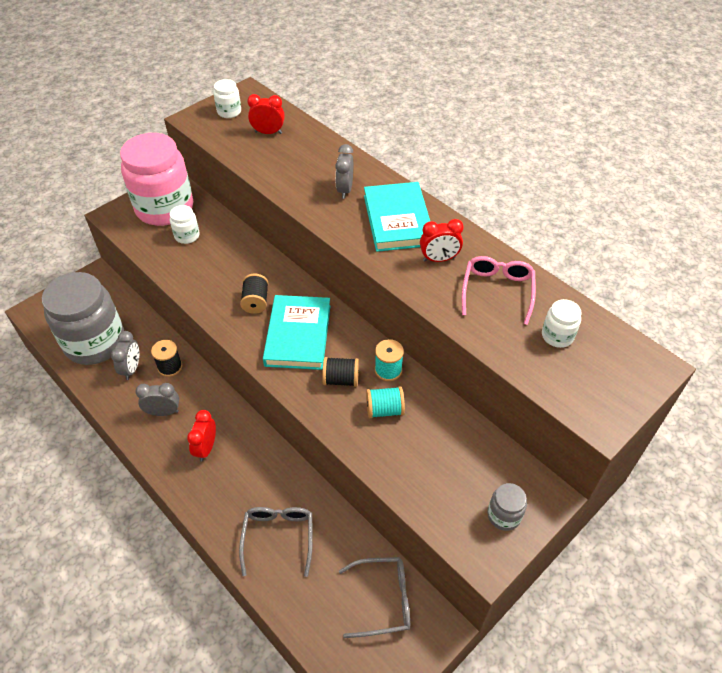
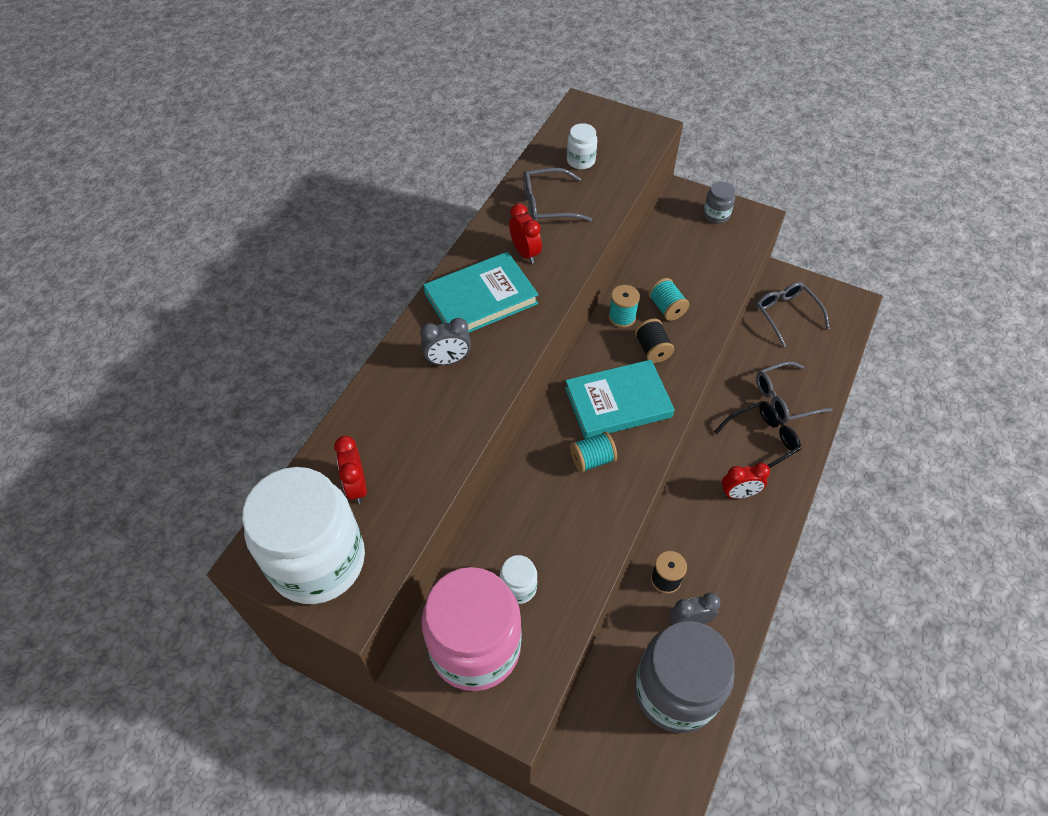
camera: 110 degrees left, 5 degrees up
grey clock [135,383,179,416] -> none
white jar [213,79,241,118] -> white jar [242,467,365,604], size x2.39
black spool [240,274,269,314] -> turquoise spool [570,432,617,473]
pink glasses [462,256,536,325] -> grey glasses [523,168,592,222]
none -> black glasses [714,401,801,468]

